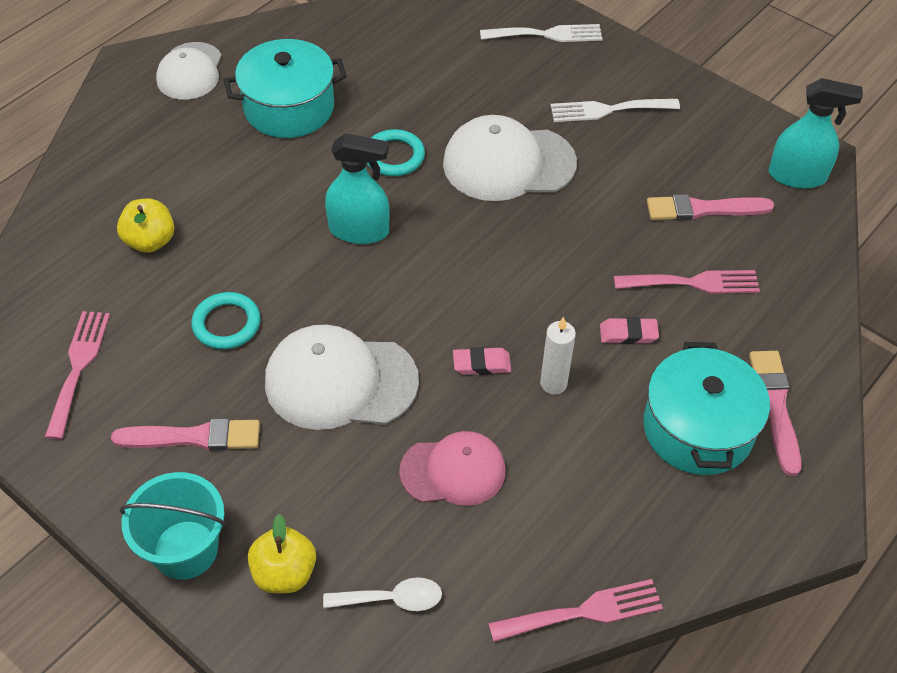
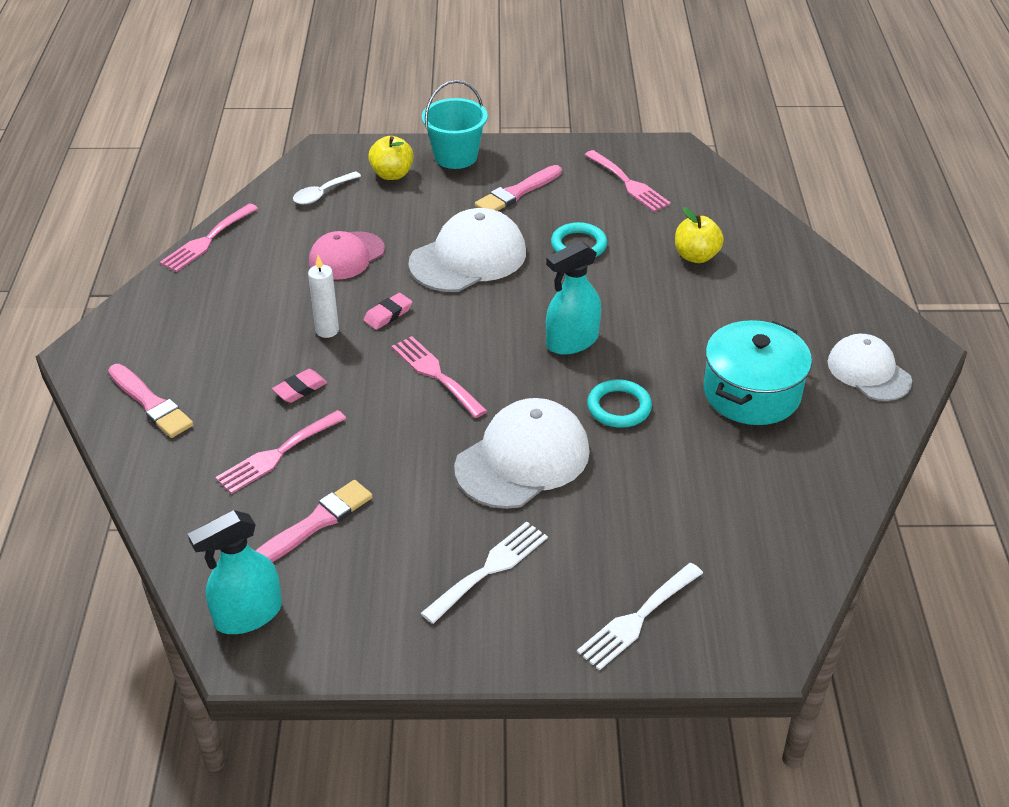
camera: 140 degrees right, 10 degrees down
turquoise pot [643,342,770,475] -> none
none -> pink fork [391,336,487,418]

